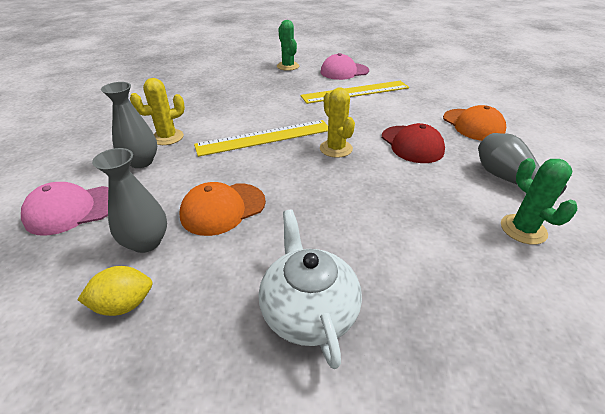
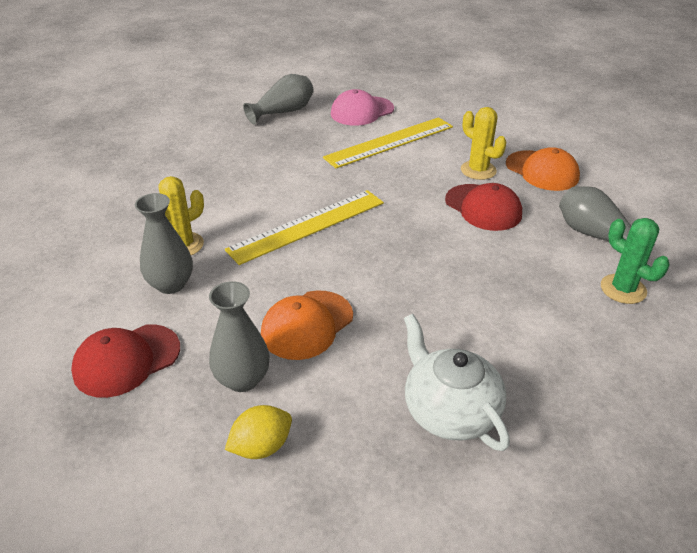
camera: 15 degrees left, 0 degrees up
pink cap [21,182,108,236] -> red cap [71,324,180,398]
green cactus [277,20,299,71] -> grey vase [243,74,313,124]
yellow cactus [320,88,355,158] -> yellow cactus moved to [461,107,506,180]

